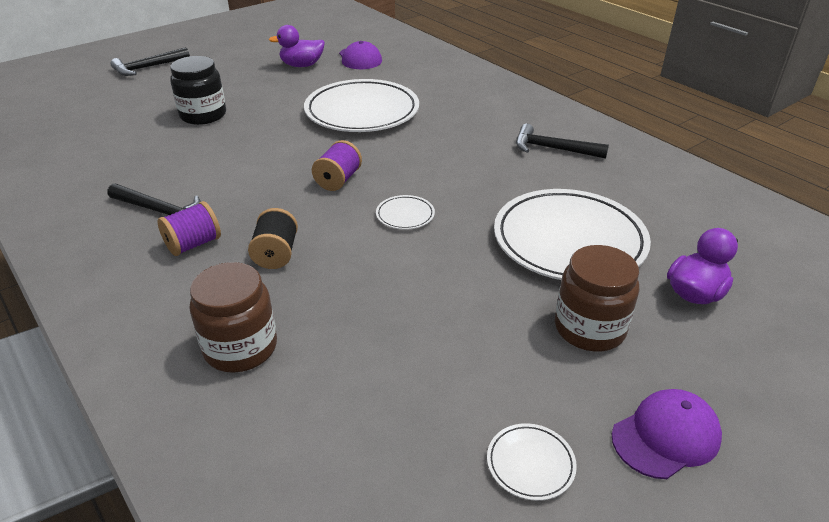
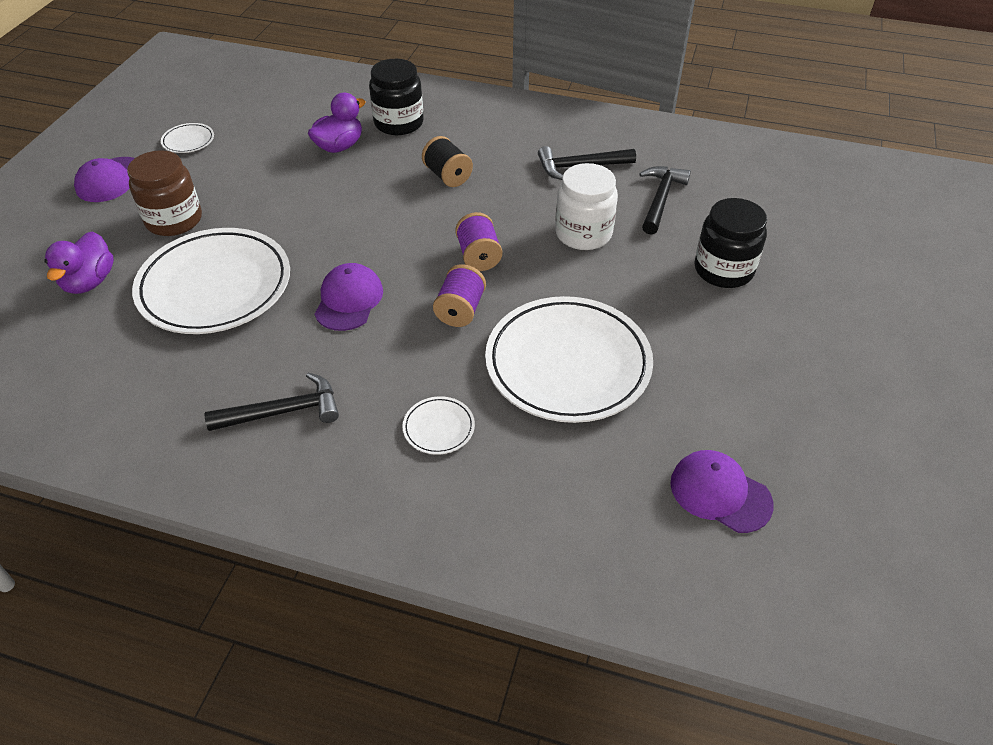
camera: 145 degrees right, 10 degrees up
black hammer [110,47,190,76] -> black hammer moved to [639,166,691,235]
purple spool [158,201,221,256] -> purple spool moved to [433,264,486,327]
brown jar [190,262,277,373] -> black jar [369,59,424,135]
purple duck [269,25,325,67] -> purple duck moved to [308,93,365,153]
white plate [376,195,435,230] -> white plate moved to [402,396,475,455]
none -> purple cap [314,263,383,331]
none -> white jar [555,163,618,250]

